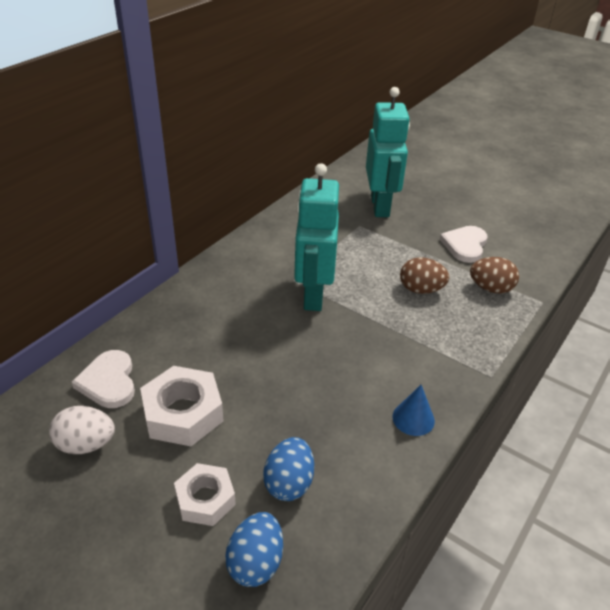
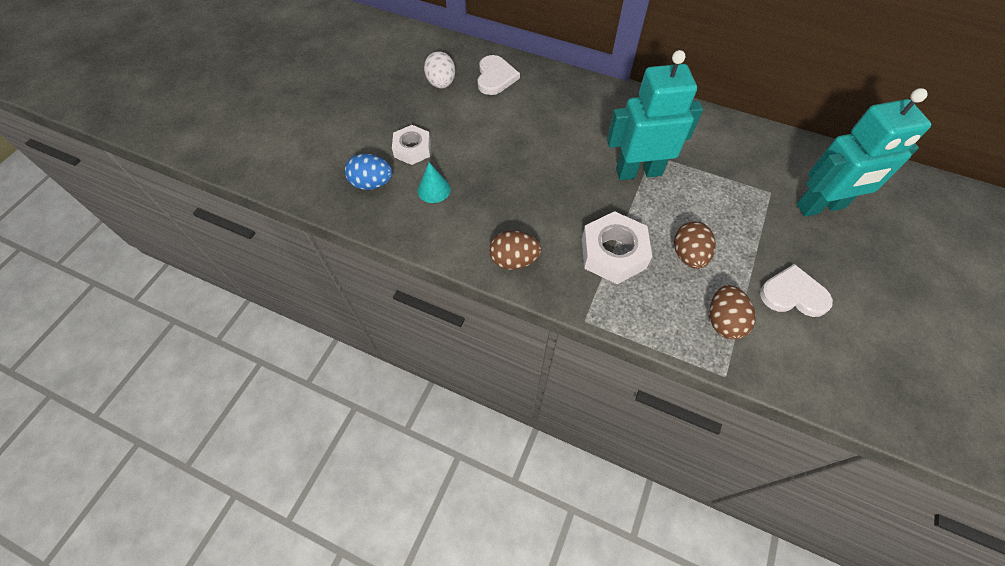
camera: 80 degrees right, 20 degrees up
white heart [72,350,135,408] -> white heart turned 120 degrees clockwise [477,55,520,95]
white nut [140,366,224,446] -> white nut moved to [582,211,652,284]
blue egg [263,437,314,501] -> turquoise cone [417,162,451,203]
blue cone [392,385,435,436] -> brown egg [489,231,541,270]

